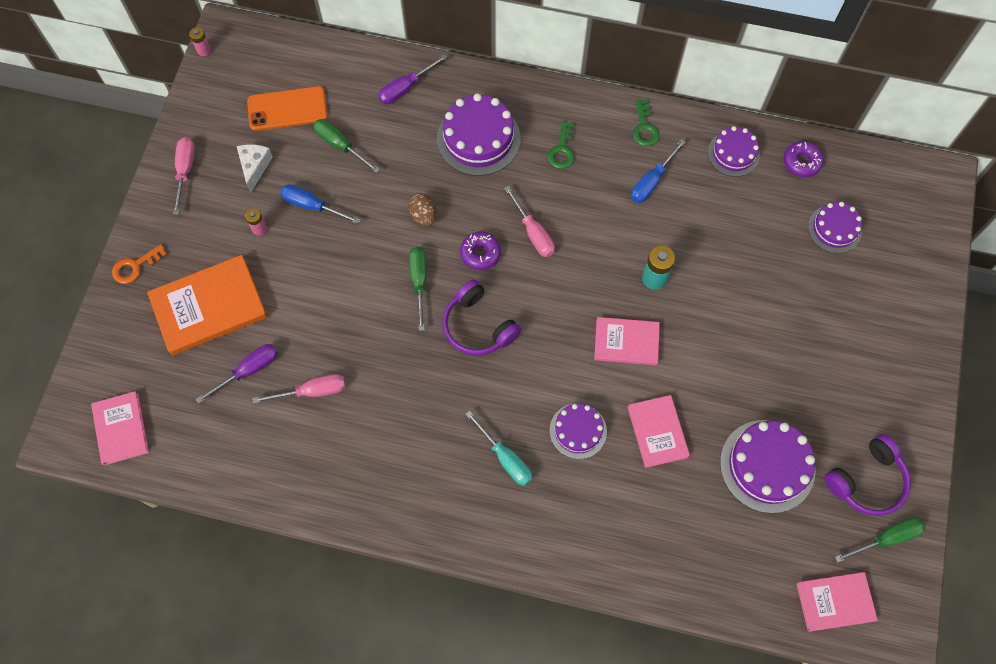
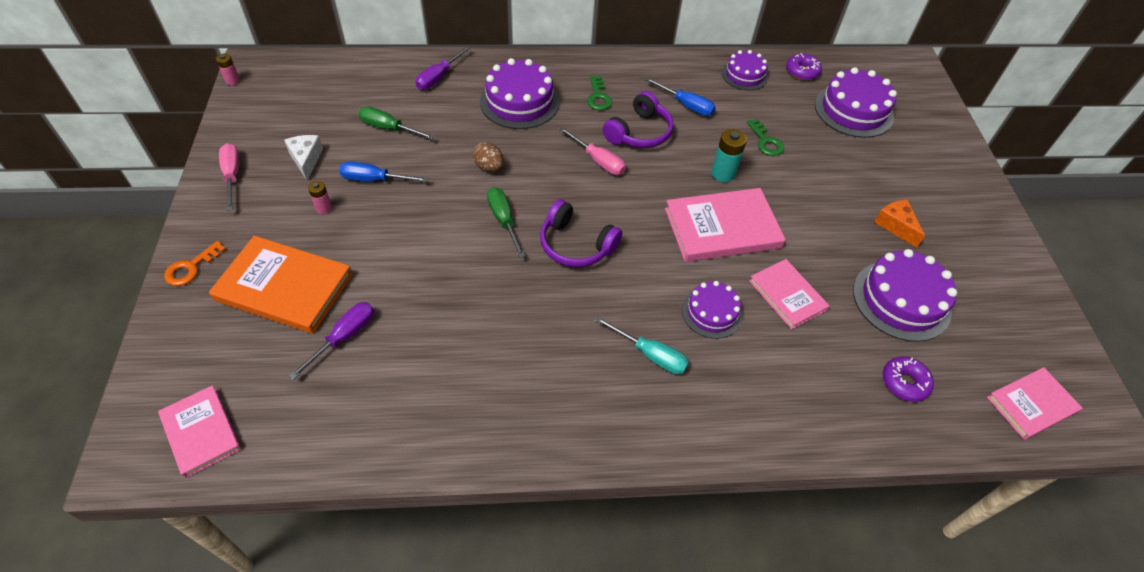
camera: 20 degrees left, 15 degrees down
orange book [147,255,268,356] -> orange book turned 60 degrees clockwise [209,236,353,334]
orange phone [247,86,328,131] -> none
pink screwdriver [252,374,345,404] -> none
purple donut [460,232,501,270] -> purple donut moved to [883,356,934,402]
pink book [594,317,660,365] -> pink book [665,188,786,262], size x1.62
blue screwdriver [631,139,686,203] -> blue screwdriver turned 75 degrees counterclockwise [645,77,715,116]
green key [633,99,660,146] -> green key moved to [747,119,784,156]
purple cake [808,202,862,253] -> purple cake [815,67,897,138], size x1.63
purple headphones [824,434,911,516] -> purple headphones moved to [603,91,674,148]
green screwdriver [835,517,926,563] -> none
none -> orange cheese [874,199,925,248]

